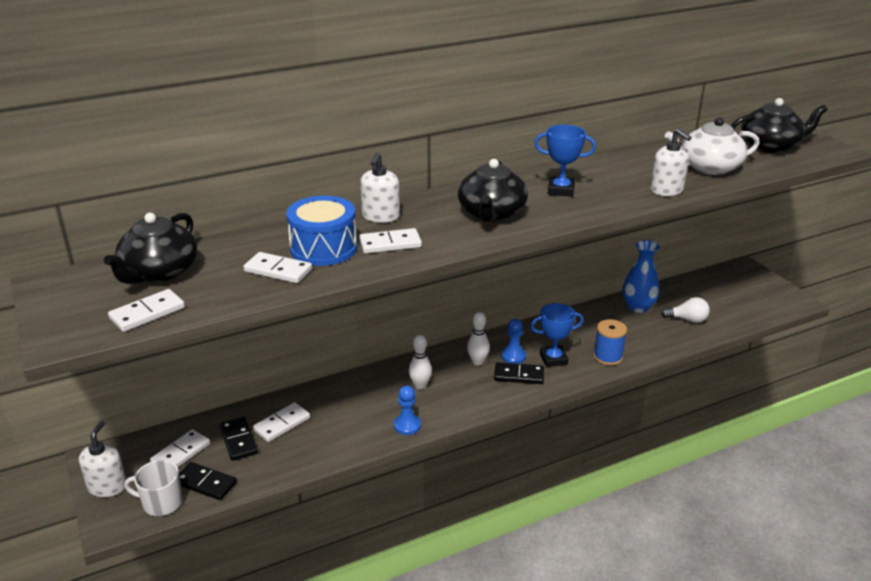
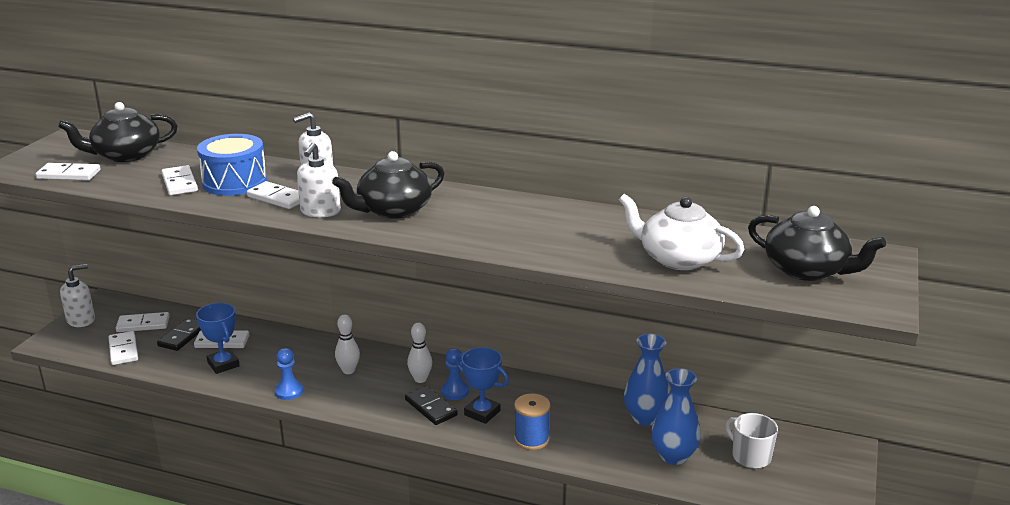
camera: 45 degrees right, 5 degrees down
white mug [124,460,182,516] -> white mug moved to [725,413,778,468]
black domino [179,462,237,500] -> white domino [108,331,138,365]
blue trophy [534,125,596,197] -> blue trophy moved to [196,303,240,374]
white soap dispenser [650,129,692,196] -> white soap dispenser moved to [297,142,341,217]
white light bulb [661,297,710,323] -> blue vase [651,368,701,465]

